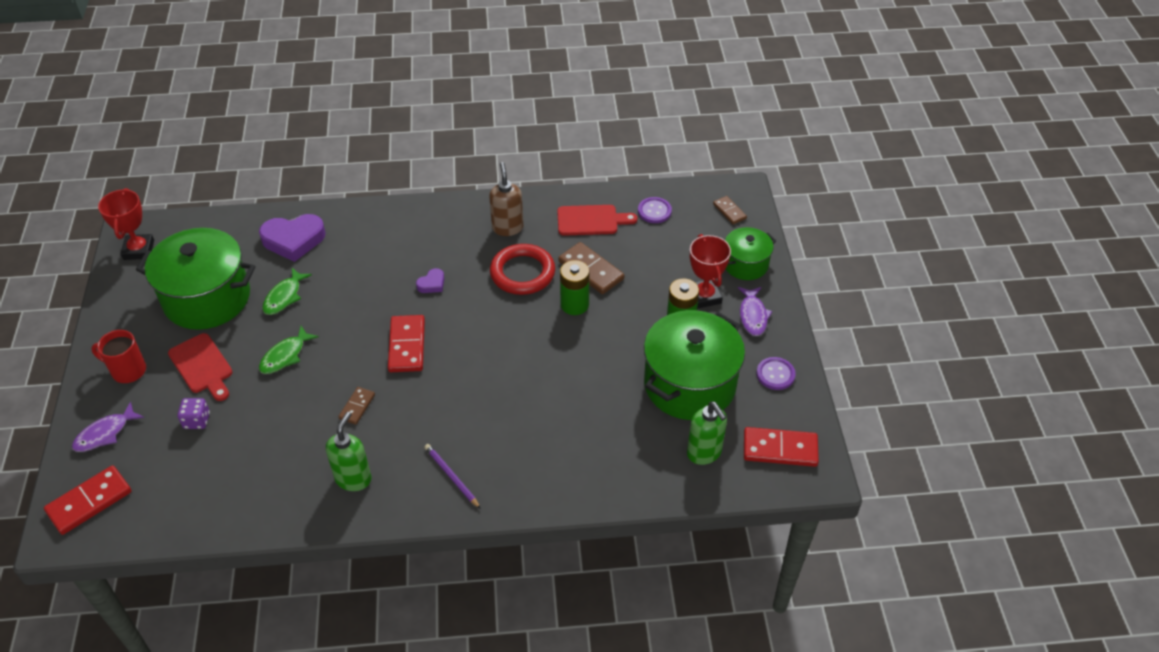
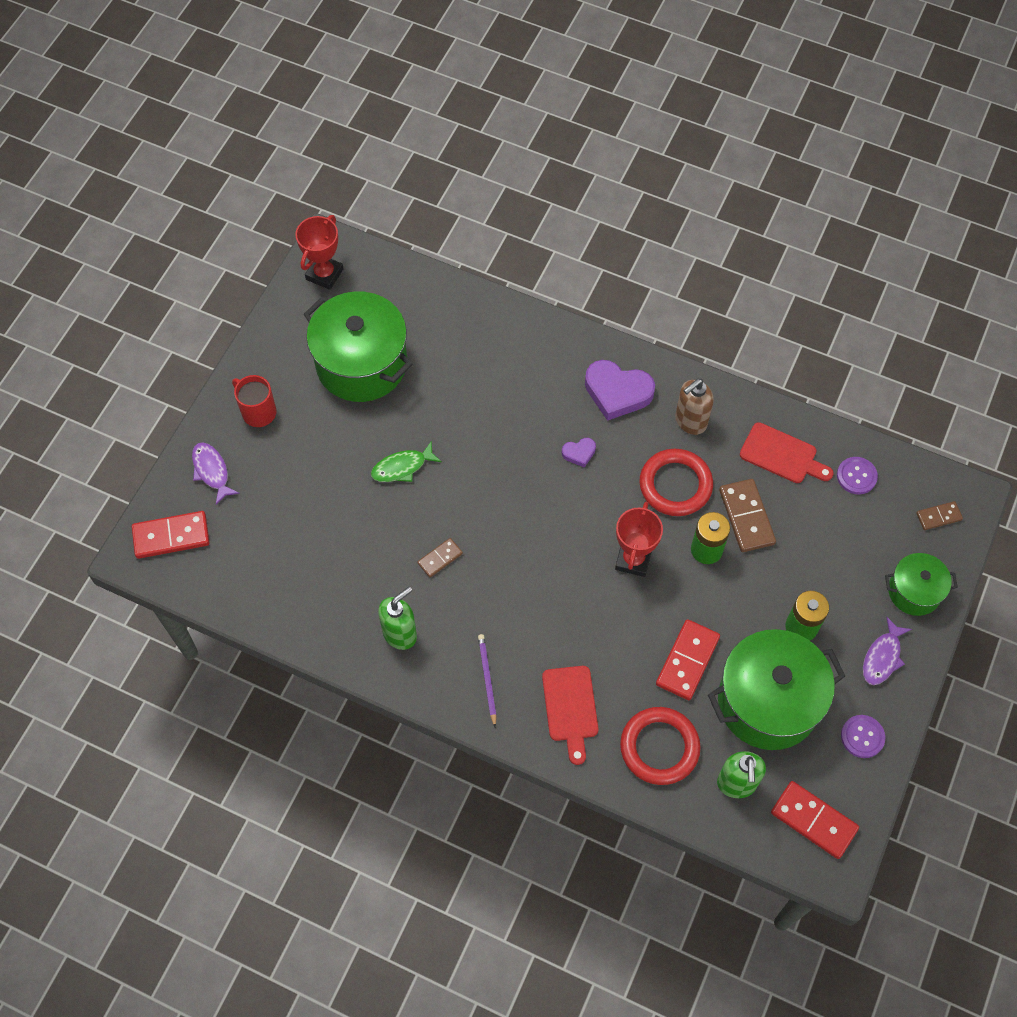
camera: 30 degrees right, 15 degrees up
purple fish [72,402,144,452] -> purple fish turned 75 degrees clockwise [192,442,240,505]
red cutting board [168,333,232,401] -> red cutting board moved to [542,666,599,765]
purple dice [177,398,210,429] -> none
purple heart [259,214,326,262] -> purple heart moved to [585,360,655,421]
green fish [262,268,312,315] -> none
red domino [388,315,425,372] -> red domino moved to [656,619,720,700]
brown soap dispenser [489,162,523,236] -> brown soap dispenser turned 150 degrees counterclockwise [675,379,714,435]
red trophy [690,234,731,309] -> red trophy moved to [615,502,663,577]
brown domino [713,196,747,225] -> brown domino turned 75 degrees clockwise [916,501,963,530]
none -> red ring [620,707,701,785]

